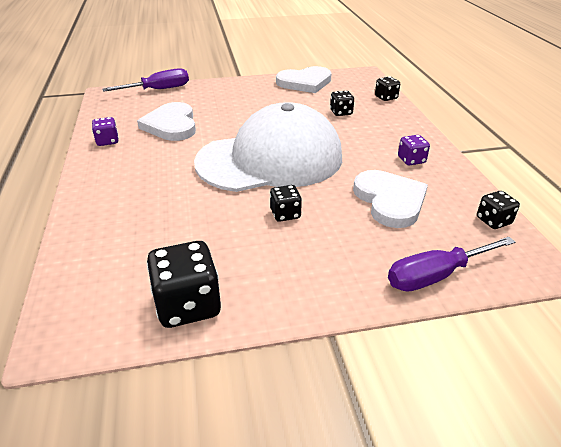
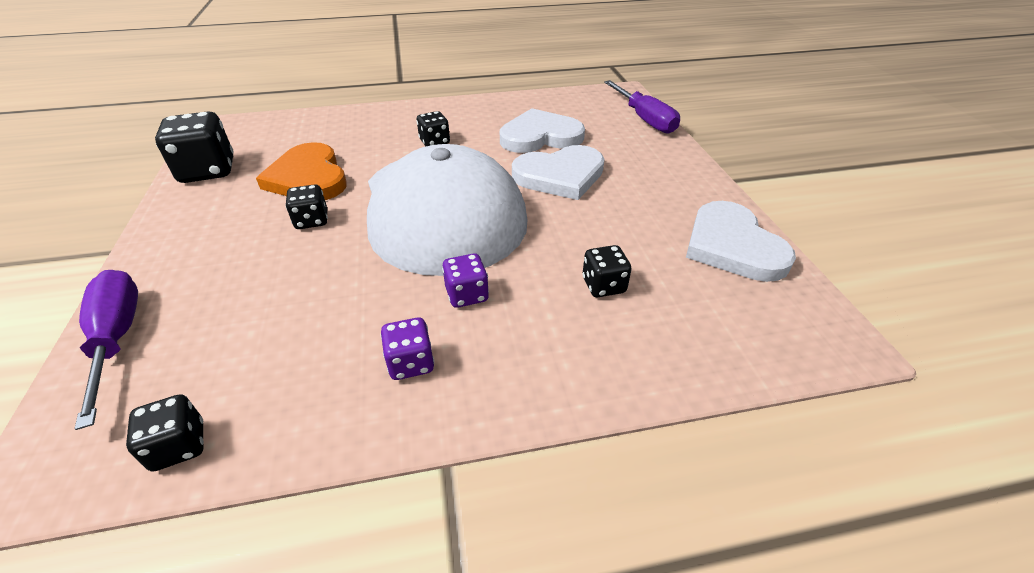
camera: 90 degrees right, 5 degrees up
purple dice [92,117,119,146] -> purple dice moved to [442,253,489,308]
white heart [353,170,428,228] -> white heart moved to [512,145,605,200]
black dice [375,76,400,101] -> black dice moved to [417,111,450,146]
none -> orange heart [256,142,347,200]

